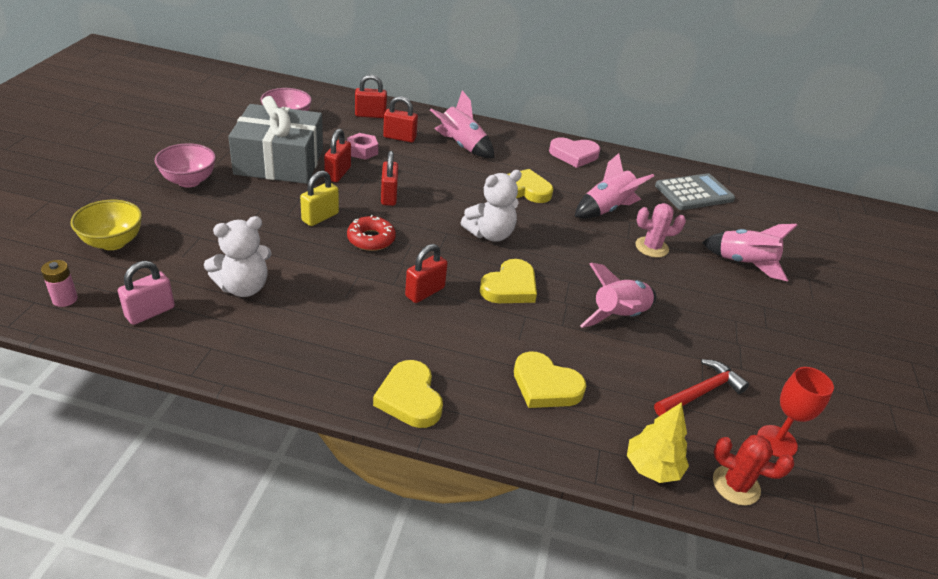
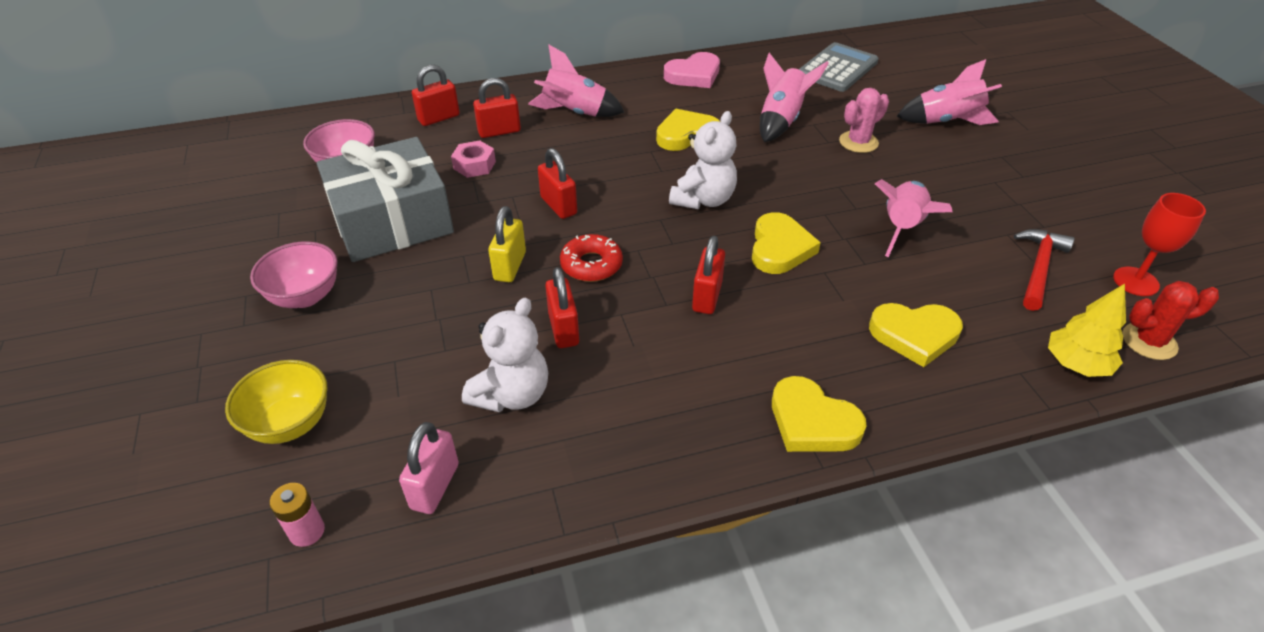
camera: 25 degrees left, 5 degrees up
red padlock [324,129,351,182] -> red padlock moved to [545,267,579,348]

